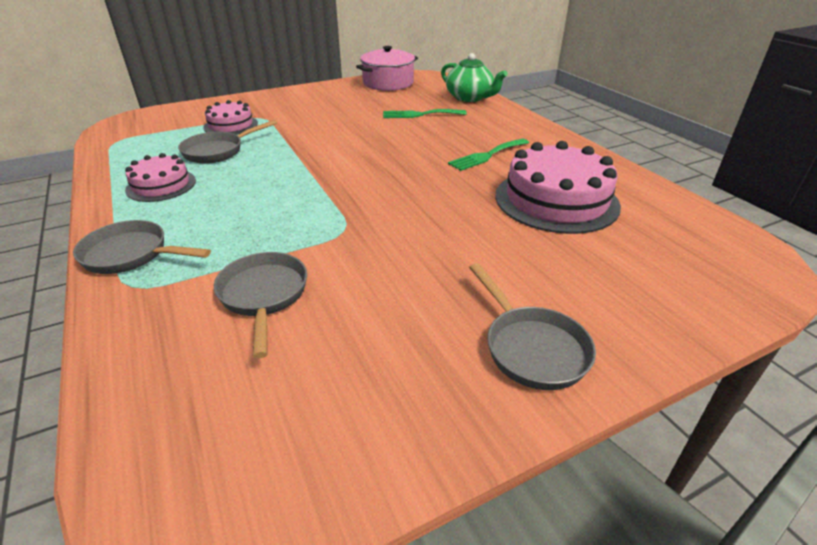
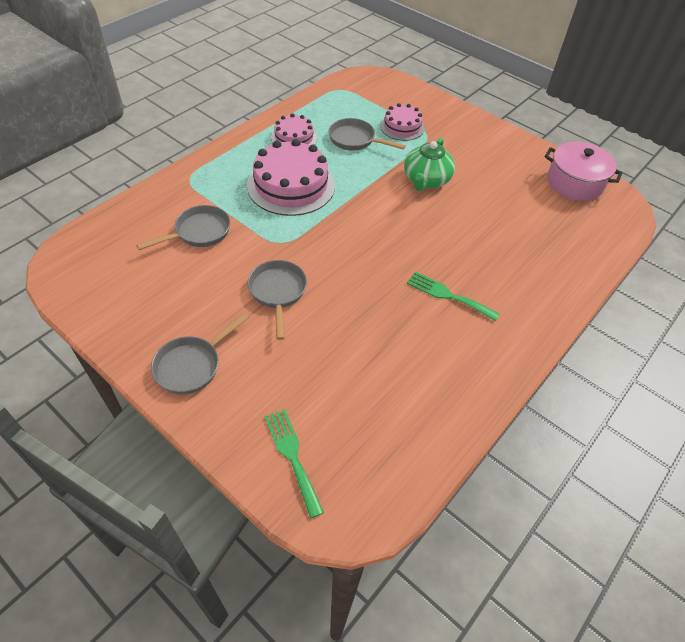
camera: 65 degrees right, 15 degrees up
grey pan [73,220,211,274] -> grey pan moved to [247,260,307,340]
green fork [383,109,467,118] -> green fork moved to [264,409,324,519]
green teapot [441,53,508,102] -> green teapot moved to [404,138,455,191]
pink cake [495,141,621,234] -> pink cake moved to [247,139,335,216]

